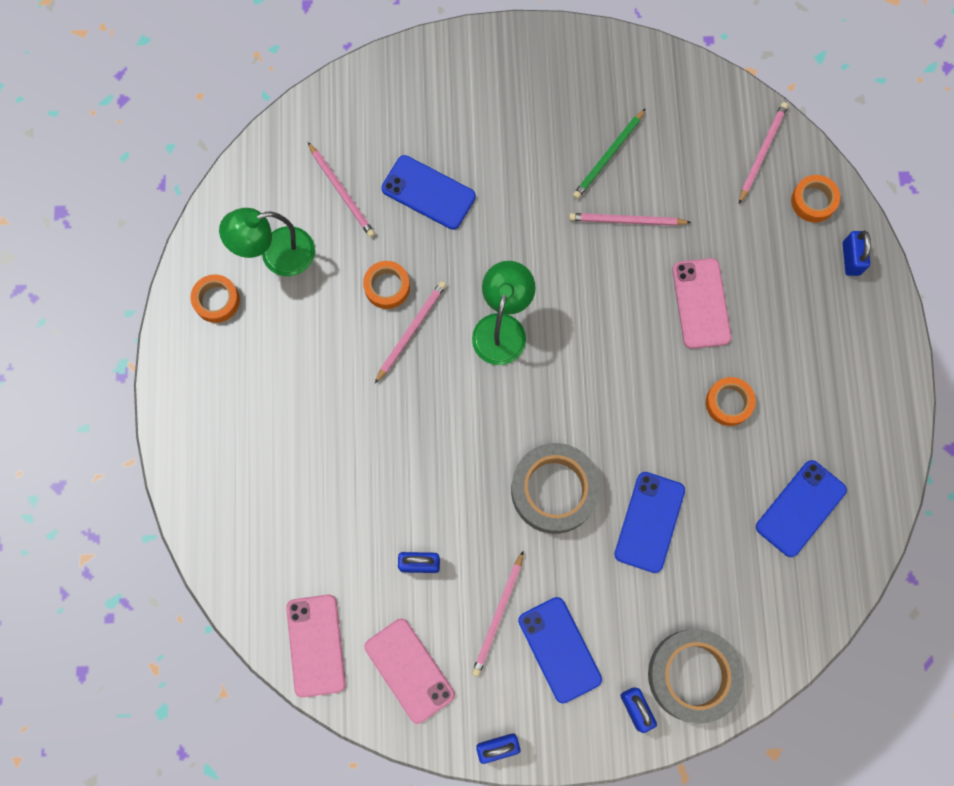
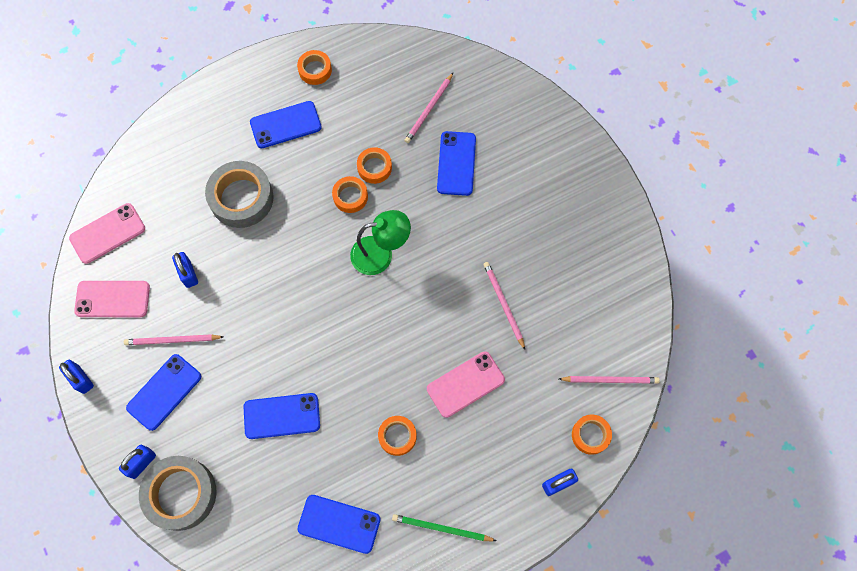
camera: 65 degrees right, 5 degrees down
green lamp [219,208,315,276] -> none
pink phone [364,618,455,724] -> pink phone turned 60 degrees clockwise [74,281,150,317]
pink pencil [375,281,446,383] -> orange tape [332,176,368,213]
grey tape [511,443,600,534] -> grey tape moved to [205,161,274,228]
green pencil [573,108,646,199] -> green pencil moved to [392,514,497,541]
none -> blue phone [250,101,322,148]

